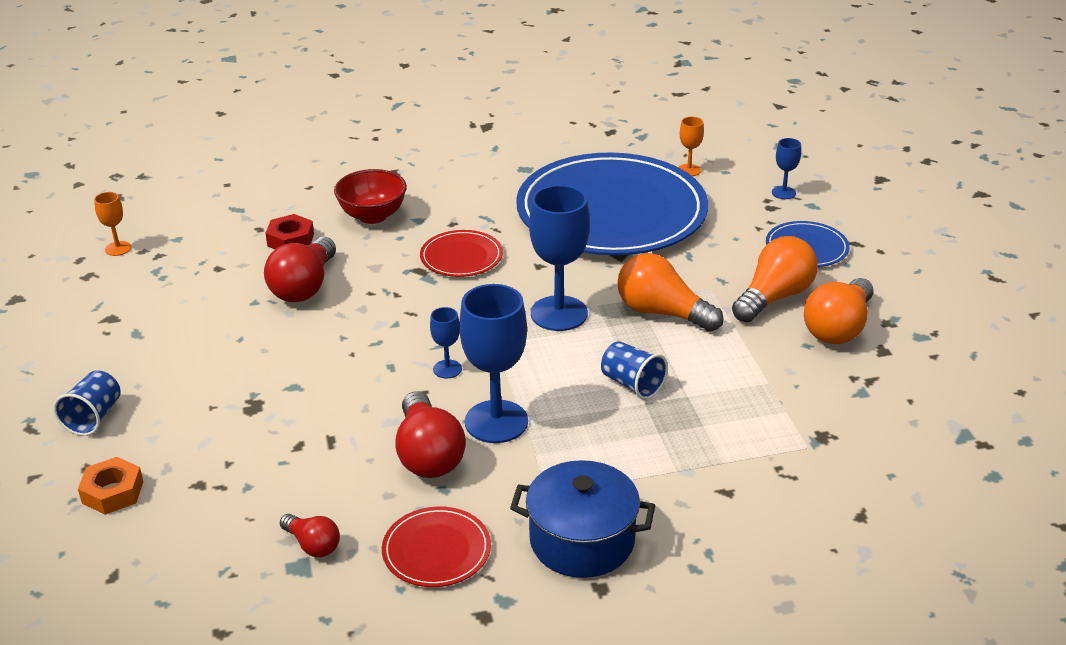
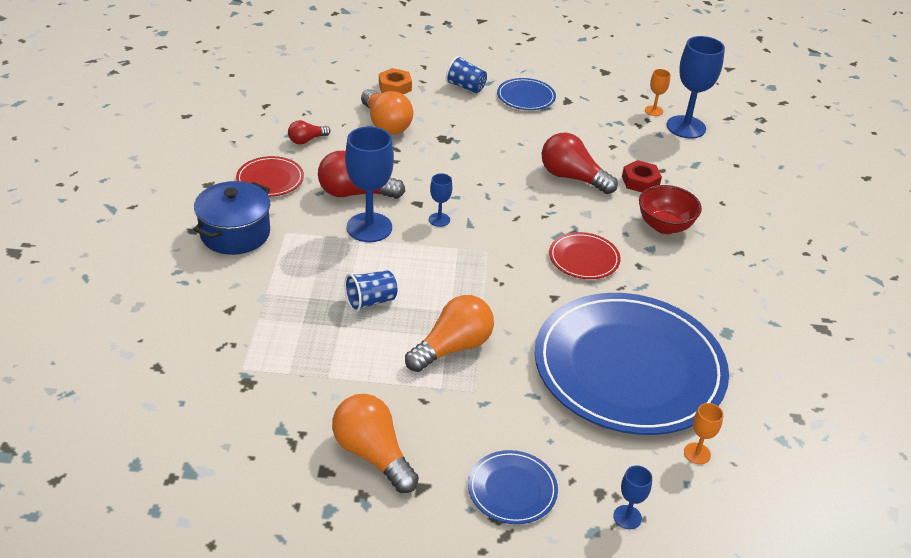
camera: 105 degrees right, 5 degrees up
blue goblet [529,185,590,331] -> blue goblet moved to [667,36,725,138]
orange light bulb [732,236,818,322] -> orange light bulb moved to [361,89,413,135]
none -> blue plate [497,78,556,110]

